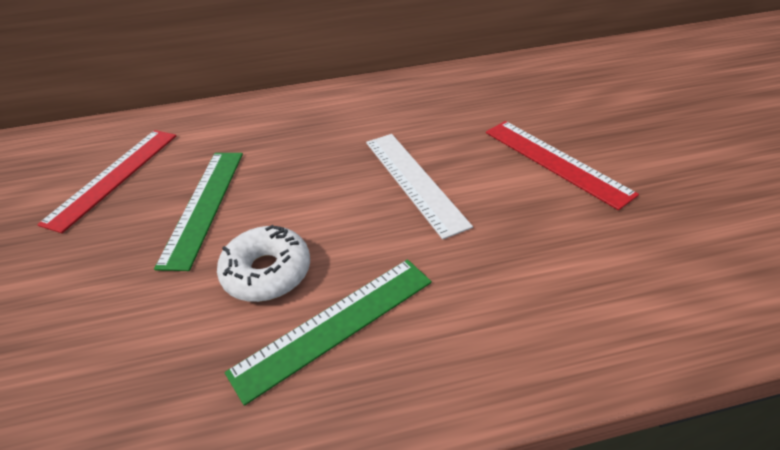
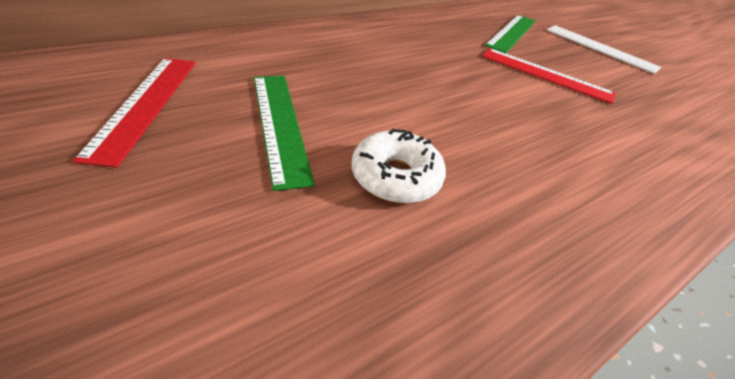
camera: 30 degrees left, 0 degrees up
green ruler [225,259,432,406] -> green ruler moved to [485,15,536,53]
white ruler [366,134,473,240] -> white ruler moved to [547,25,661,74]

